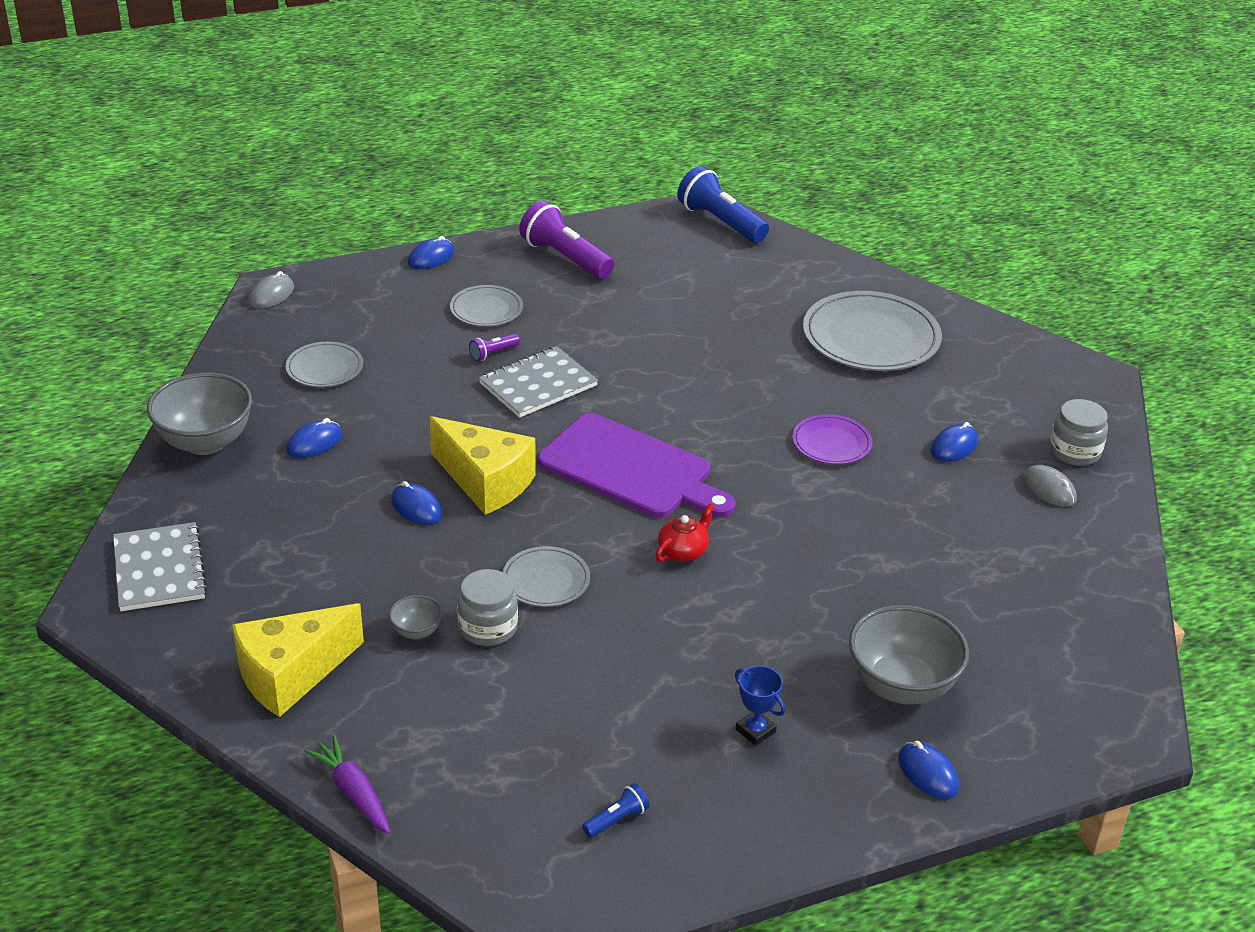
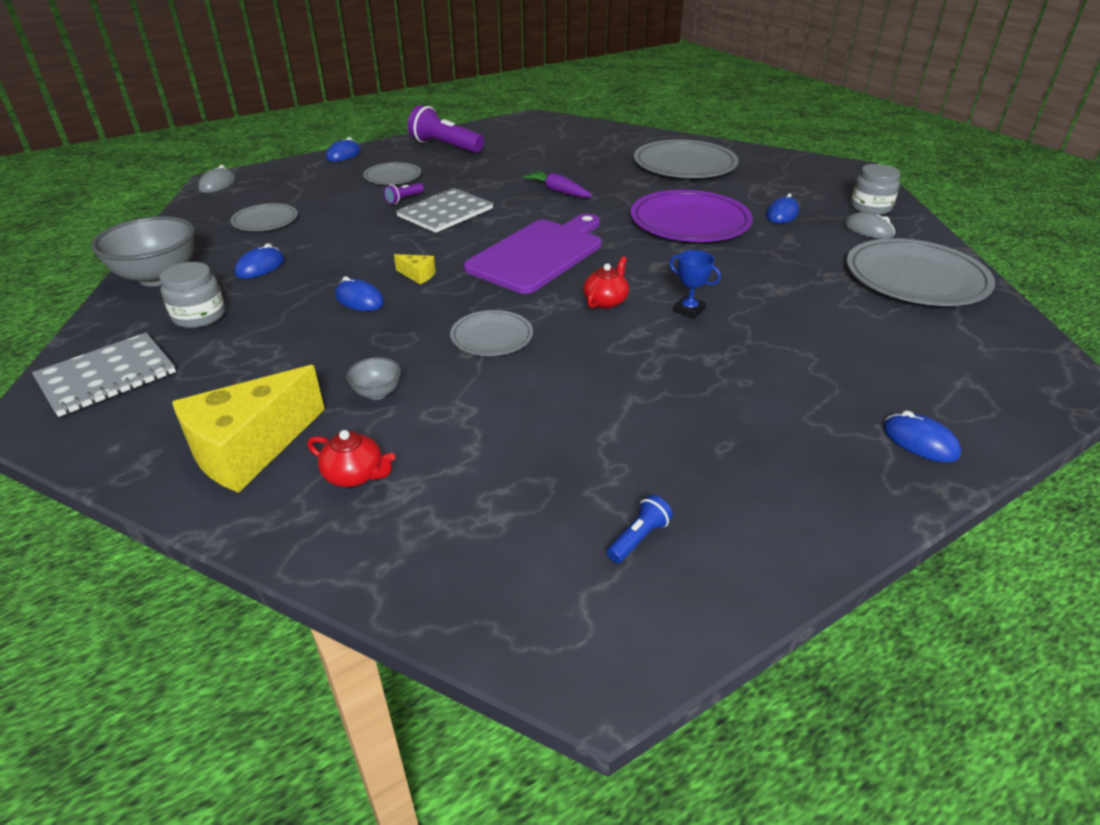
camera: 10 degrees left, 0 degrees up
grey notebook [113,522,207,611] -> grey notebook turned 75 degrees clockwise [32,333,176,417]
purple carrot [304,735,390,834] -> purple carrot moved to [523,171,592,198]
yellow cheese [430,416,536,515] -> yellow cheese [394,254,436,284], size x0.42
grey jar [457,569,518,646] -> grey jar moved to [159,262,225,328]
purple cutting board [538,413,736,518] -> purple cutting board turned 75 degrees counterclockwise [464,214,602,294]
blue flashlight [677,166,769,243] -> none
blue trophy [735,666,785,746] -> blue trophy moved to [669,250,721,319]
purple plate [792,414,872,464] -> purple plate [631,190,753,242], size x1.87
grey bowl [849,605,969,705] -> none
none -> red teapot [307,430,395,487]
none -> grey plate [847,238,995,306]

